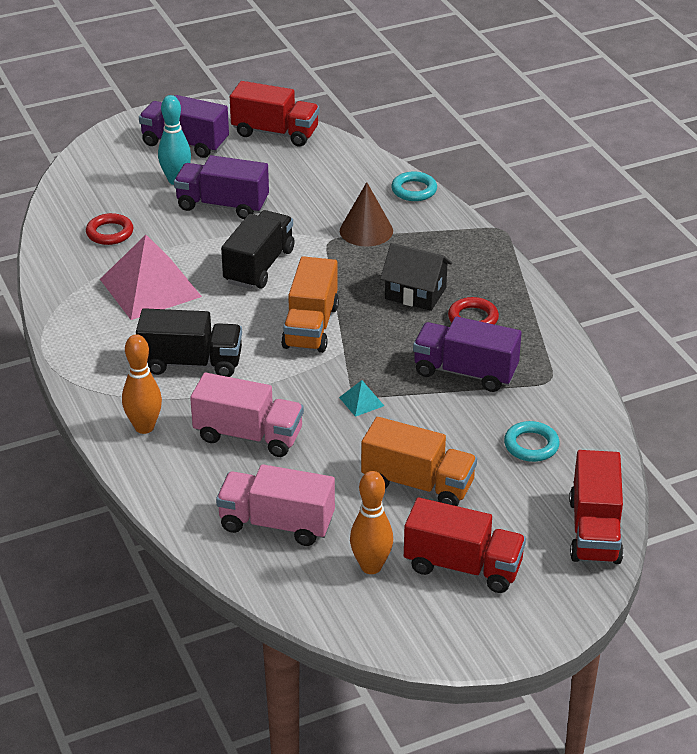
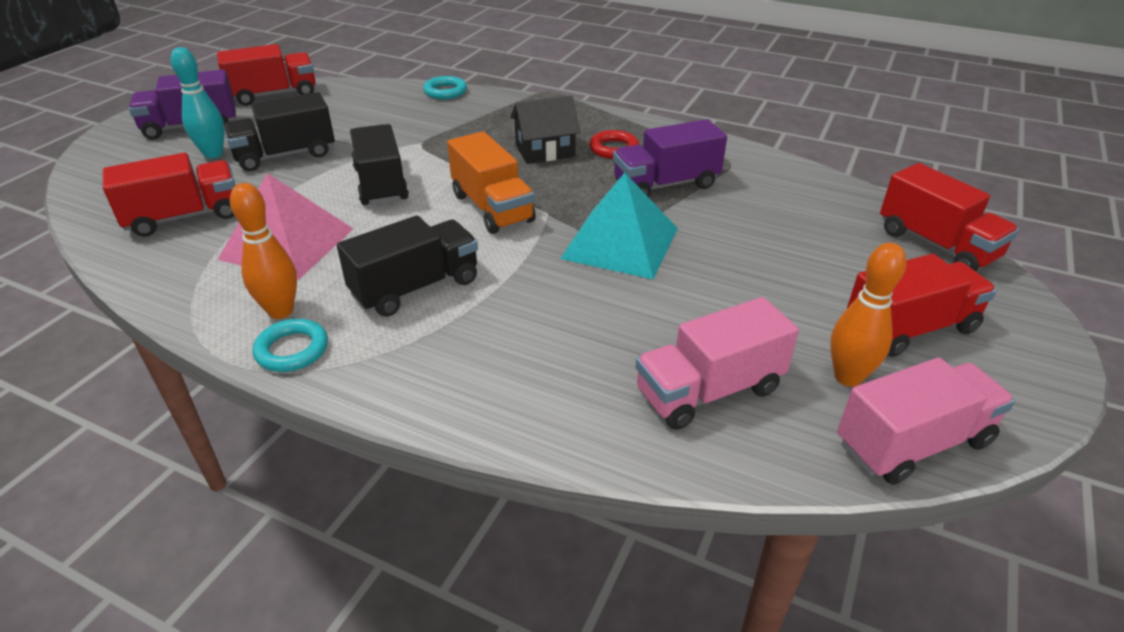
camera: 40 degrees left, 0 degrees up
red ring [86,213,133,245] -> red truck [103,153,236,237]
orange bowling pin [122,334,162,434] -> orange bowling pin moved to [230,183,297,319]
purple truck [174,155,269,219] -> black truck [223,92,335,171]
pink truck [190,373,304,457] -> pink truck moved to [837,357,1015,485]
turquoise pyramid [339,380,384,417] -> turquoise pyramid [560,173,678,279], size x2.49
brown cone [340,182,393,246] -> none
orange truck [361,417,477,506] -> none
turquoise ring [504,421,560,462] -> turquoise ring moved to [253,319,328,372]

